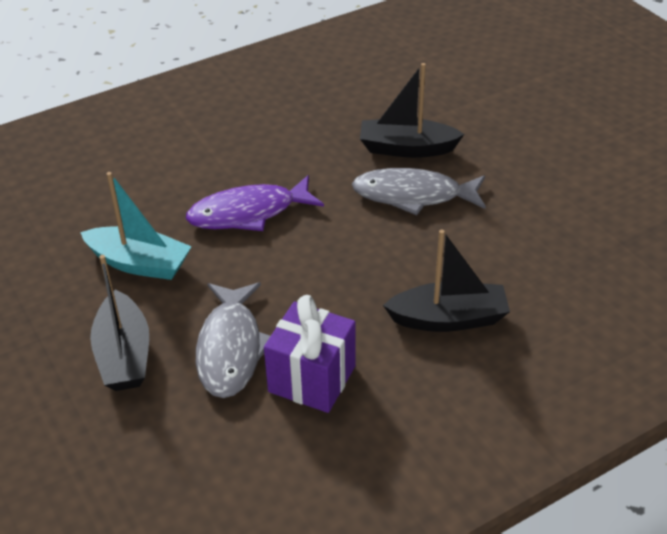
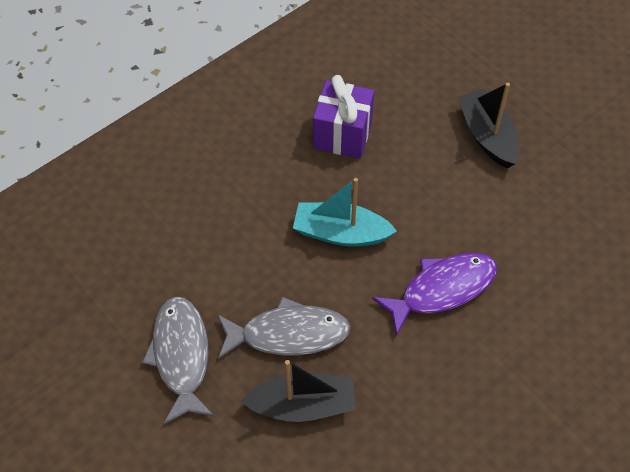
camera: 170 degrees right, 15 degrees up
turquoise boat [80,172,192,280] -> turquoise boat moved to [293,178,397,247]
grey fish [196,282,270,398] -> grey fish moved to [142,296,214,424]
black boat [383,229,510,332] -> none

